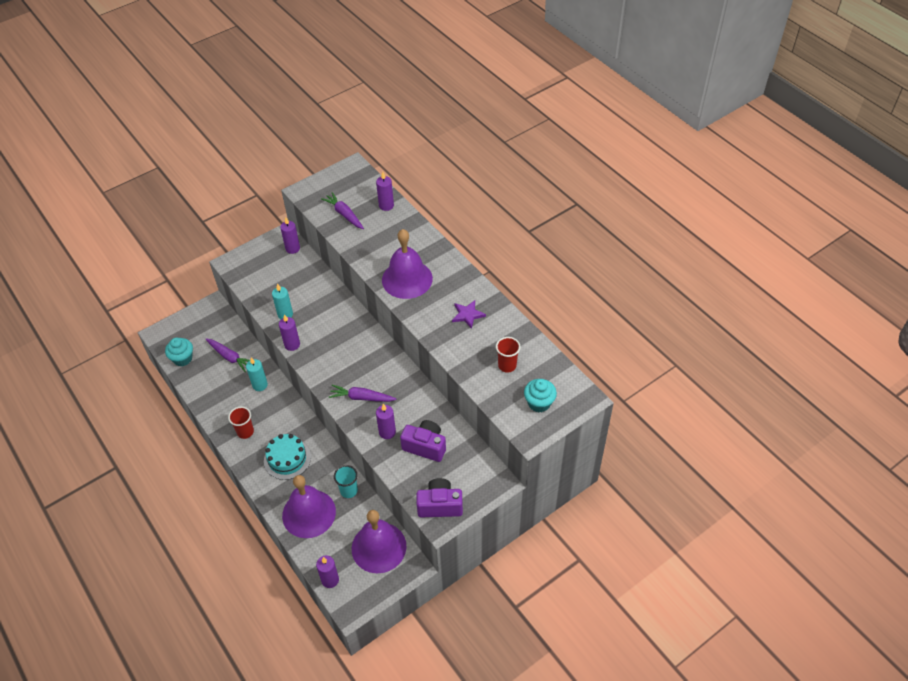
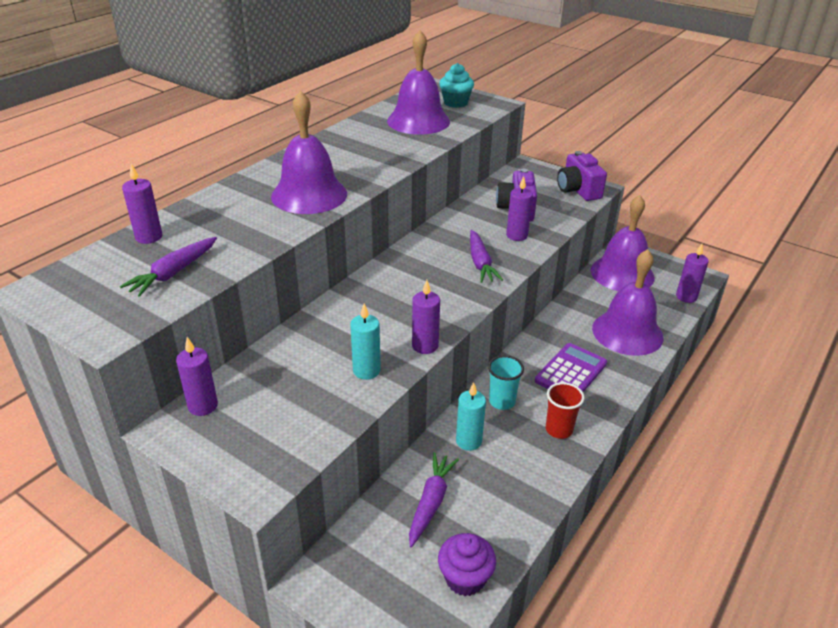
camera: 110 degrees left, 15 degrees down
turquoise cupcake [165,338,193,366] -> purple cupcake [438,533,496,596]
turquoise cake [264,434,311,480] -> purple calculator [535,343,607,392]
turquoise cup [334,465,358,498] -> turquoise cup moved to [488,356,524,410]
purple star [452,300,486,329] -> none
red cup [496,337,521,373] -> purple bell [387,30,450,135]

